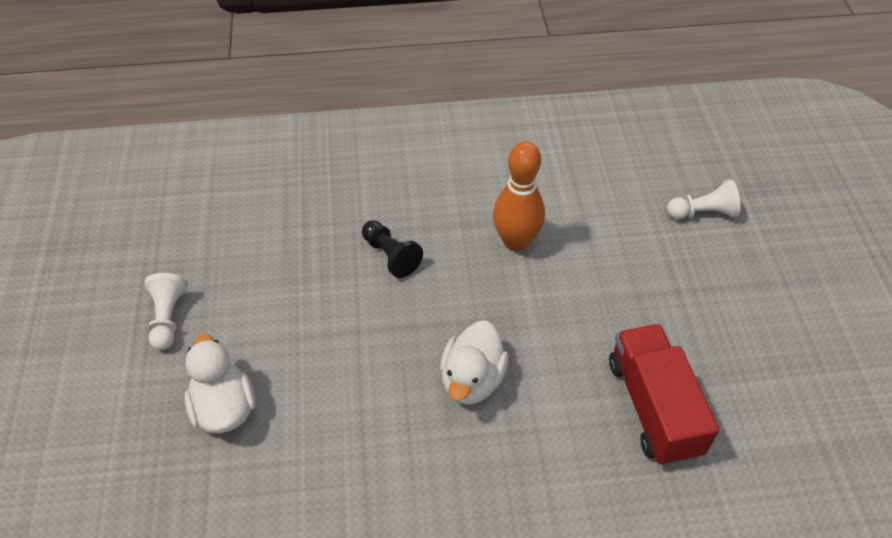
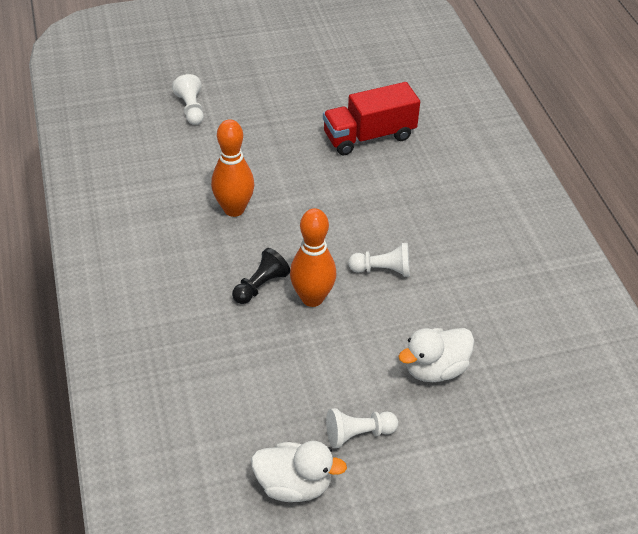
camera: 100 degrees left, 5 degrees down
white duck [440,320,509,405] -> white duck moved to [251,441,347,502]
none -> orange bowling pin [290,208,336,307]
none -> white pawn [348,243,410,277]

